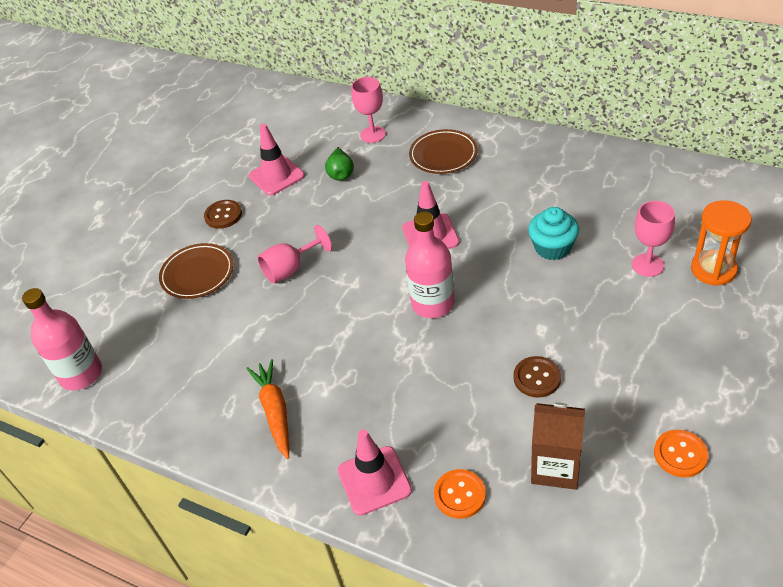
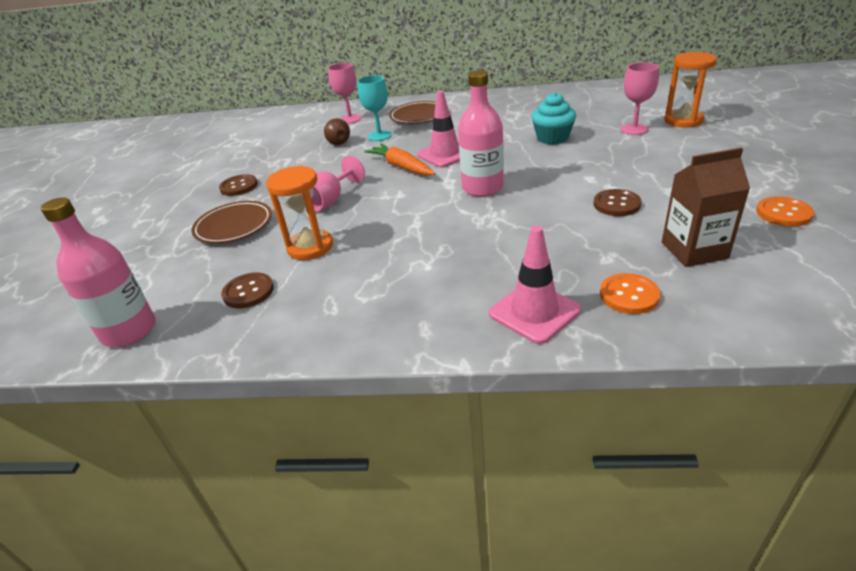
camera: 25 degrees left, 10 degrees down
orange carrot [247,359,289,459] -> orange carrot moved to [364,144,435,176]
pink traffic cone [249,124,305,196] -> none
green pear [325,147,354,181] -> brown pear [324,118,350,145]
none -> brown button [221,272,274,309]
none -> orange hourglass [266,166,333,260]
none -> turquoise goblet [357,75,392,141]

